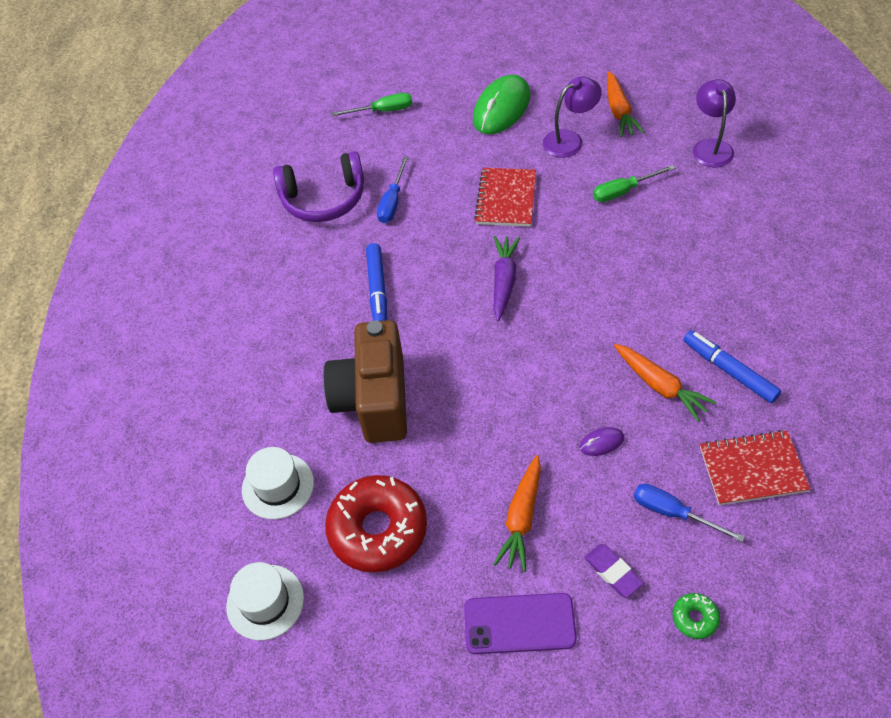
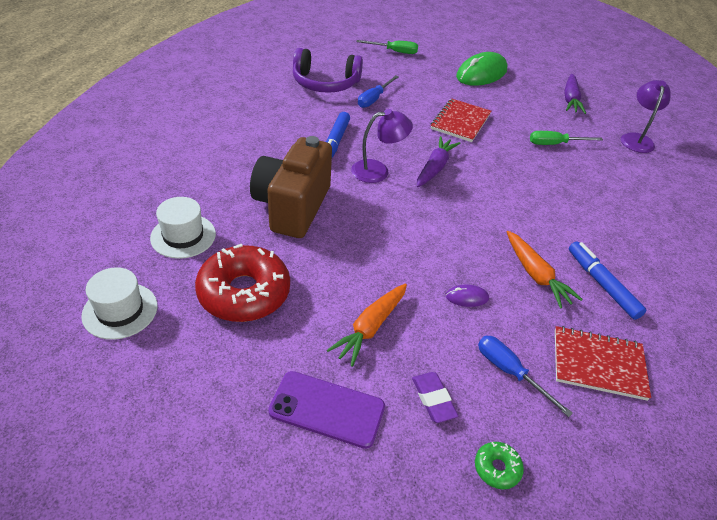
camera: 10 degrees right, 10 degrees down
purple lamp [543,76,602,157] -> purple lamp moved to [351,109,413,183]
orange carrot [607,71,644,137] -> purple carrot [565,74,586,114]

